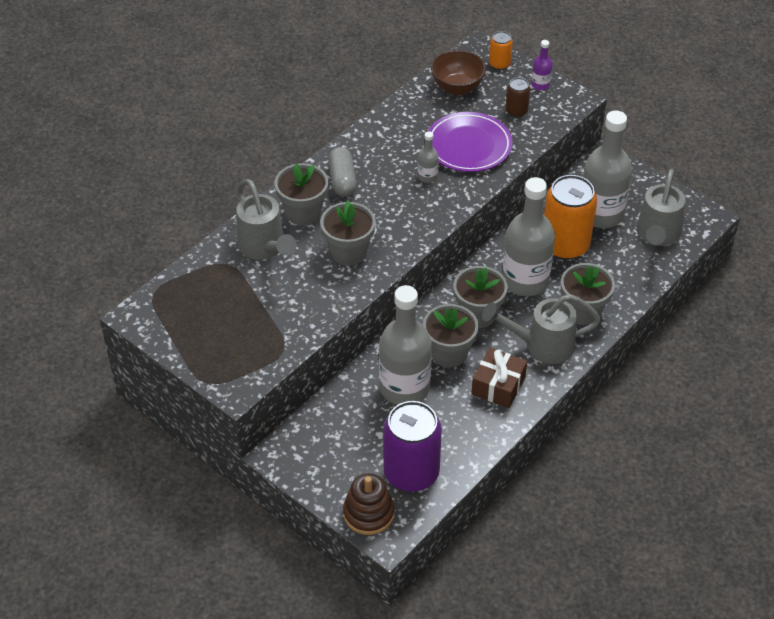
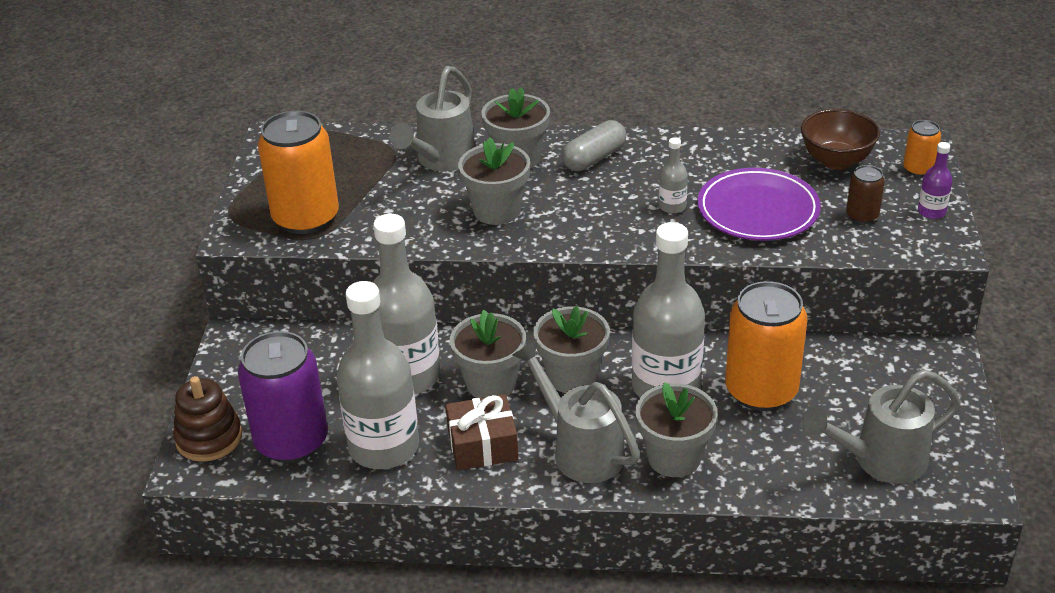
camera: 55 degrees right, 10 degrees down
grey bottle [583,111,632,228] -> grey bottle moved to [336,281,419,469]
none -> orange can [258,111,339,234]

